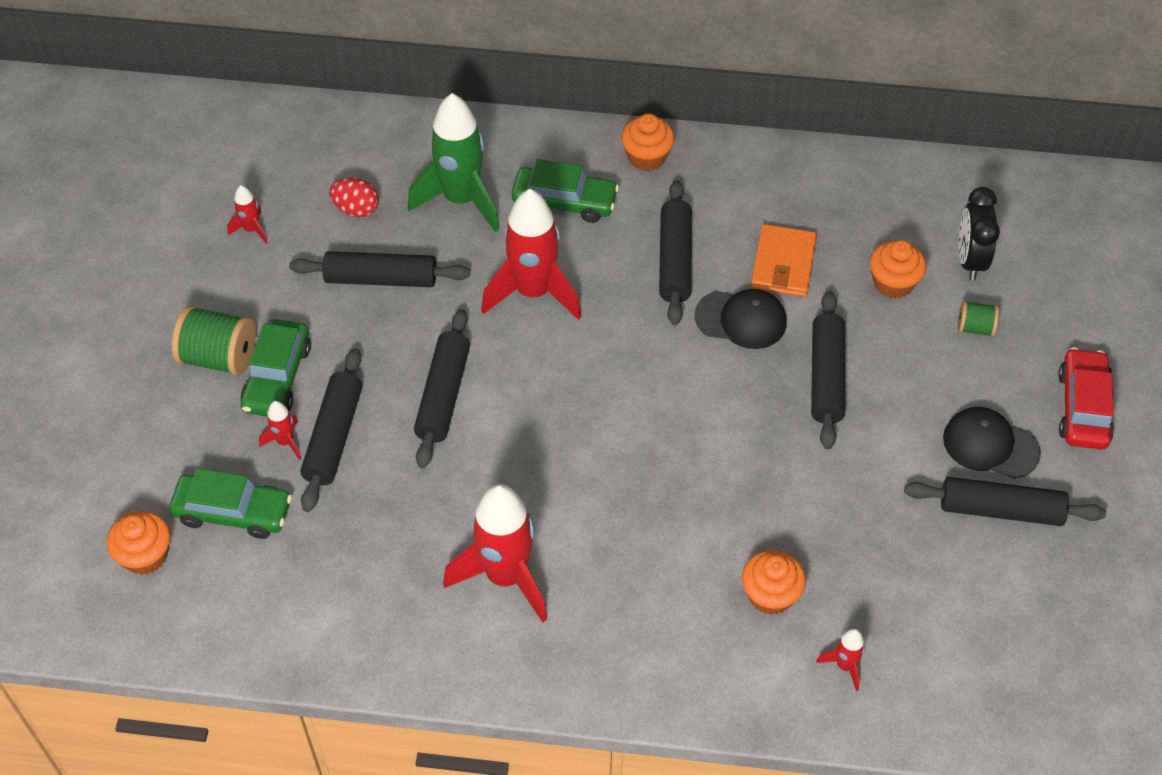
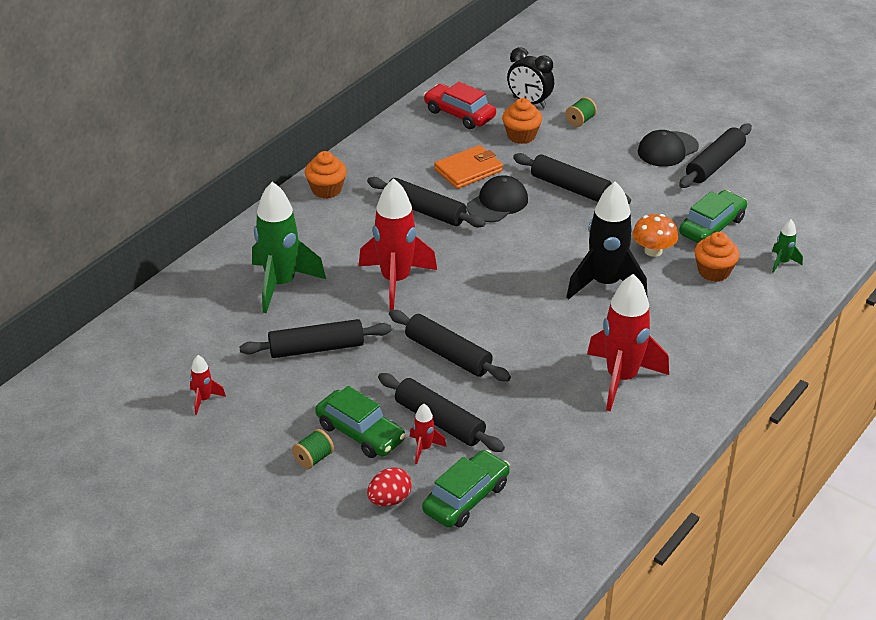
camera: 60 degrees left, 15 degrees down
orange cupcake [107,511,170,575] -> none
green spool [172,306,256,376] -> green spool [292,429,334,469], size x0.55
black rolling pin [289,251,470,287] -> black rolling pin turned 45 degrees clockwise [239,319,392,358]
red egg [329,178,379,218] -> red egg moved to [367,467,412,506]
green car [512,159,619,223] -> green car moved to [679,190,747,243]
orange wallet [751,224,817,297] -> orange wallet turned 75 degrees counterclockwise [434,145,503,189]
red rocket [816,629,865,691] -> green rocket [772,219,803,273]
red car [1058,347,1114,450] -> red car moved to [424,82,496,129]
none -> black rocket [566,181,647,300]
none -> orange mushroom [632,214,678,257]

